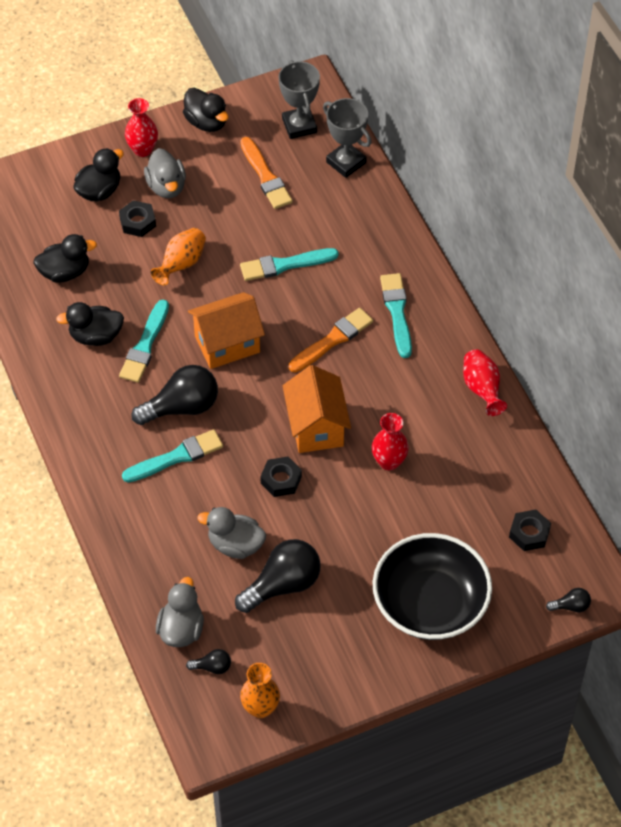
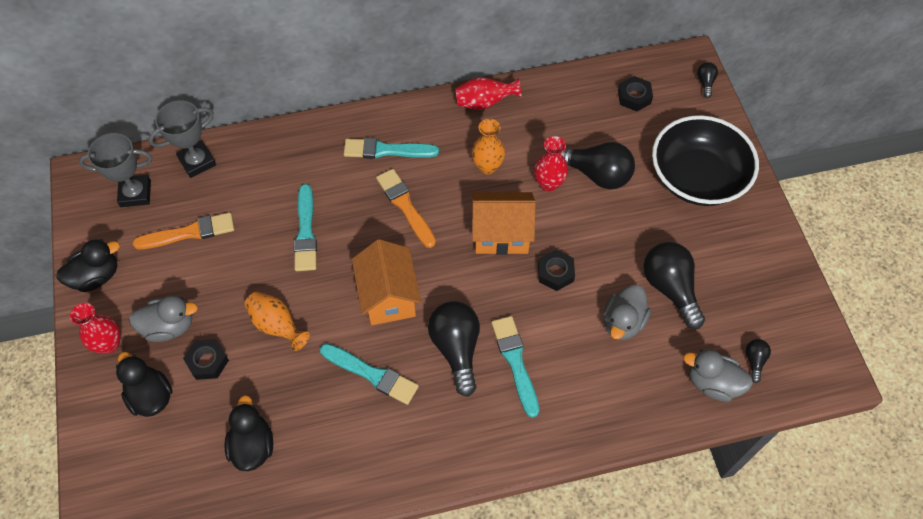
camera: 80 degrees left, 5 degrees up
black duck [56,302,124,346] -> none
orange vase [240,663,280,718] -> orange vase moved to [471,119,505,174]
none -> black light bulb [561,142,635,189]

